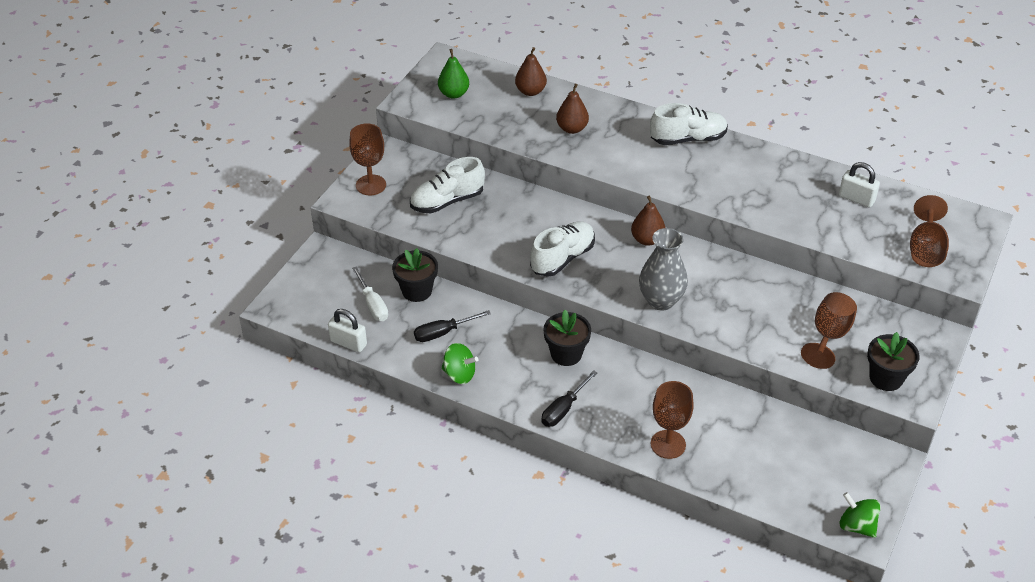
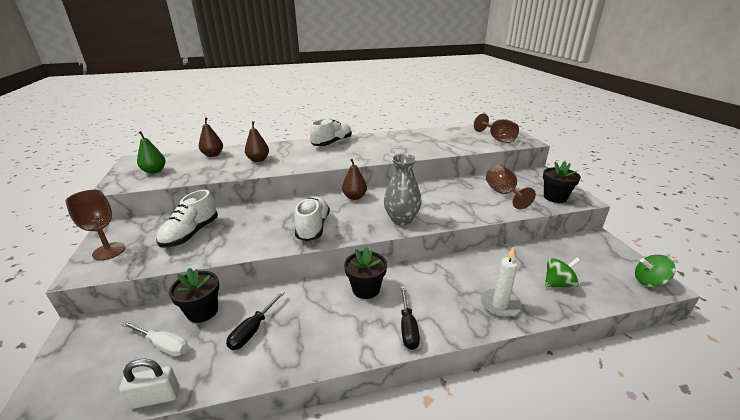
camera: 40 degrees left, 15 degrees down
green spinning top [441,343,478,384] -> green spinning top moved to [545,258,580,288]
brown goblet [651,381,694,459] -> white candle [480,248,521,318]
white padlock [839,162,880,207] -> none

